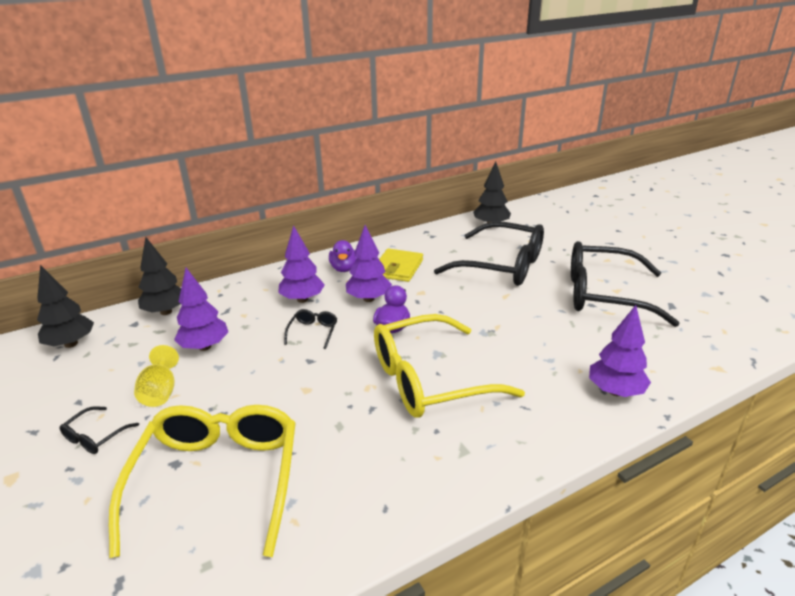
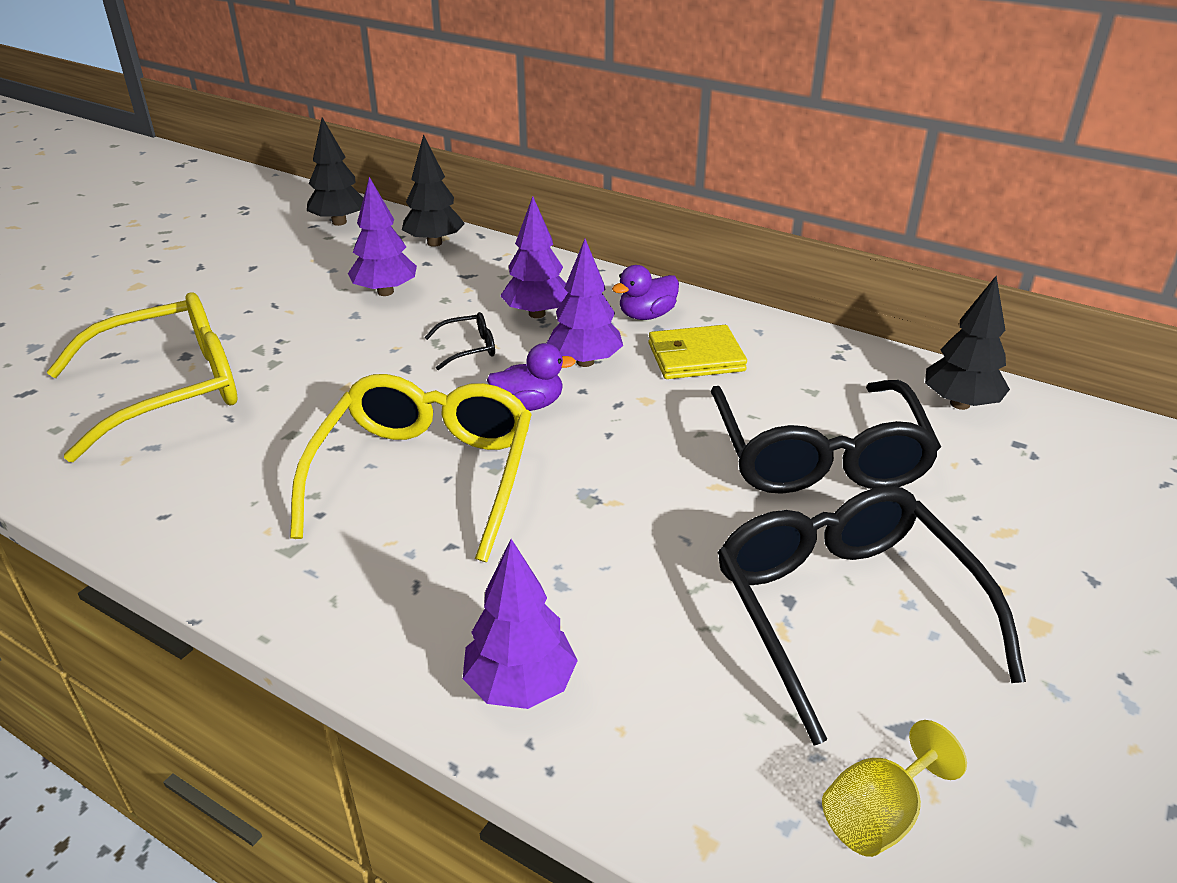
camera: 60 degrees right, 5 degrees up
black glasses [60,406,139,454] -> none
yellow goblet [134,345,179,407] -> yellow goblet moved to [822,720,967,857]
yellow glasses [374,314,525,418] -> yellow glasses turned 60 degrees clockwise [290,374,532,562]

